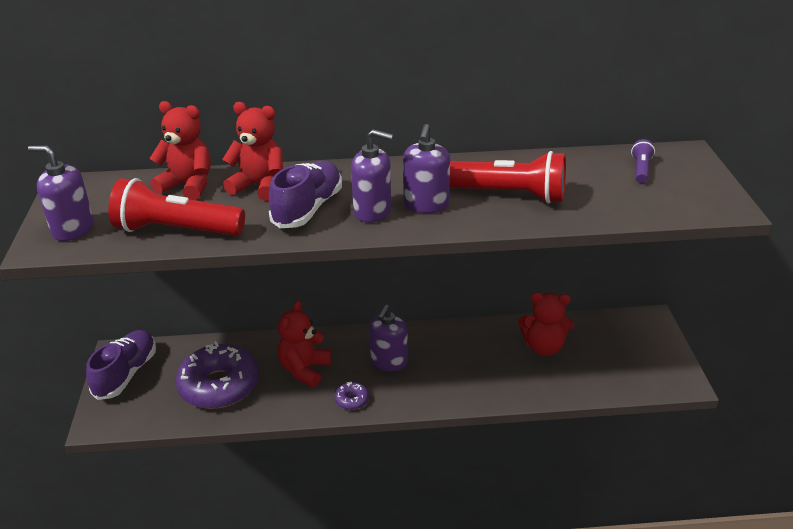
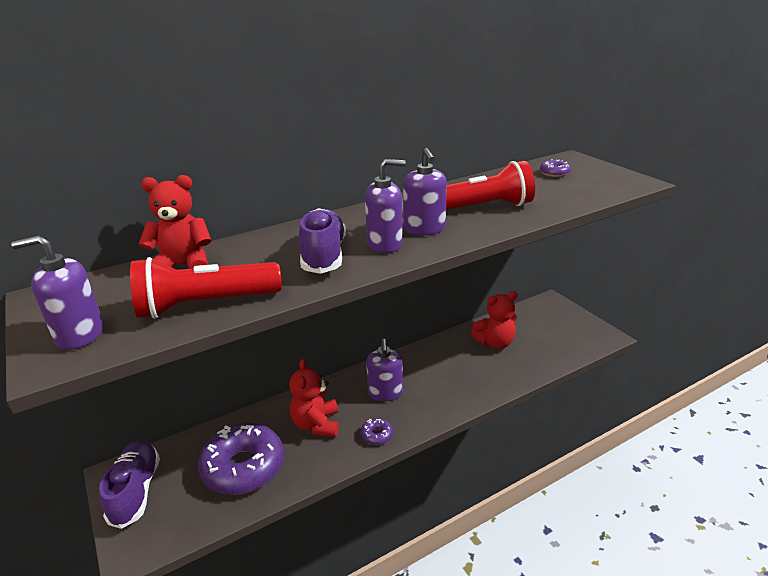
camera: 25 degrees left, 5 degrees down
red teddy bear [222,102,283,201] -> none
purple flashlight [631,139,655,183] -> purple donut [540,159,571,177]

